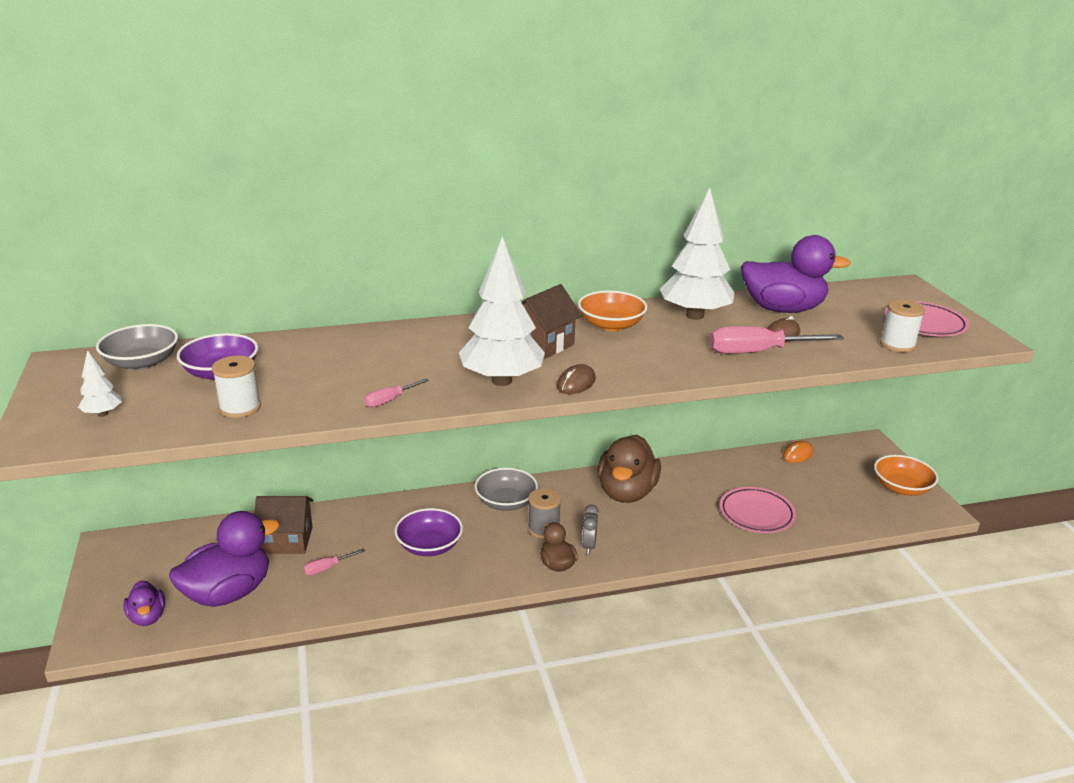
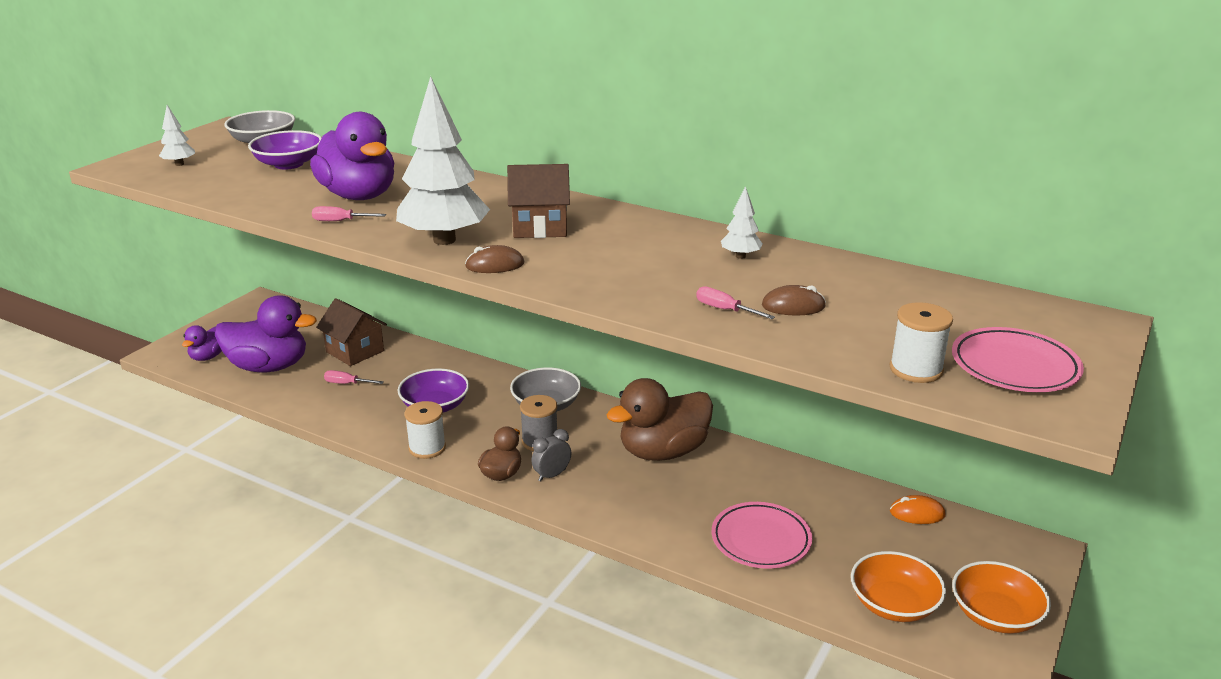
camera: 45 degrees right, 0 degrees up
white spool [212,356,261,418] -> white spool moved to [405,401,446,459]
orange bowl [578,291,647,331] -> orange bowl moved to [851,551,946,622]
white tree [660,187,735,320] -> white tree [721,186,763,259], size x0.44
pink screwdriver [710,326,844,354] -> pink screwdriver [696,286,775,319], size x0.49
purple duck [741,235,851,313] -> purple duck moved to [310,112,394,200]

